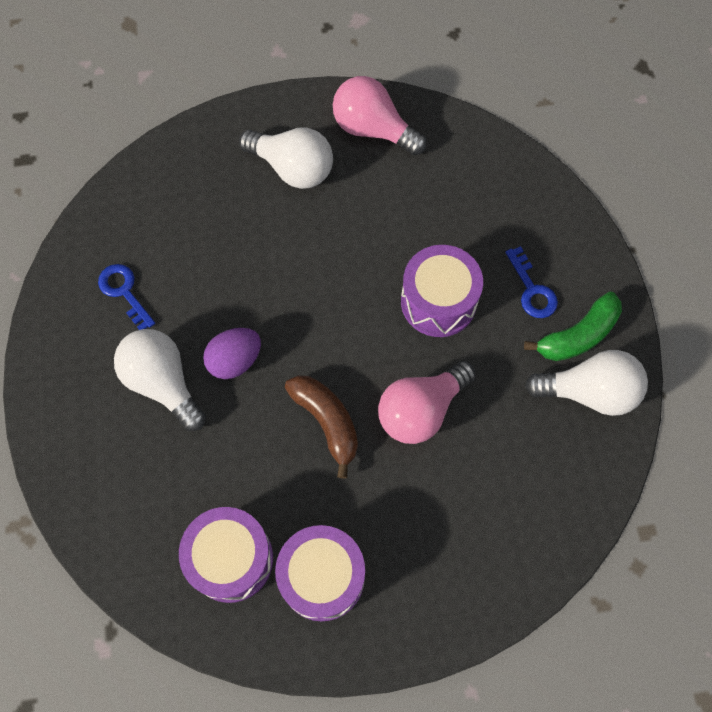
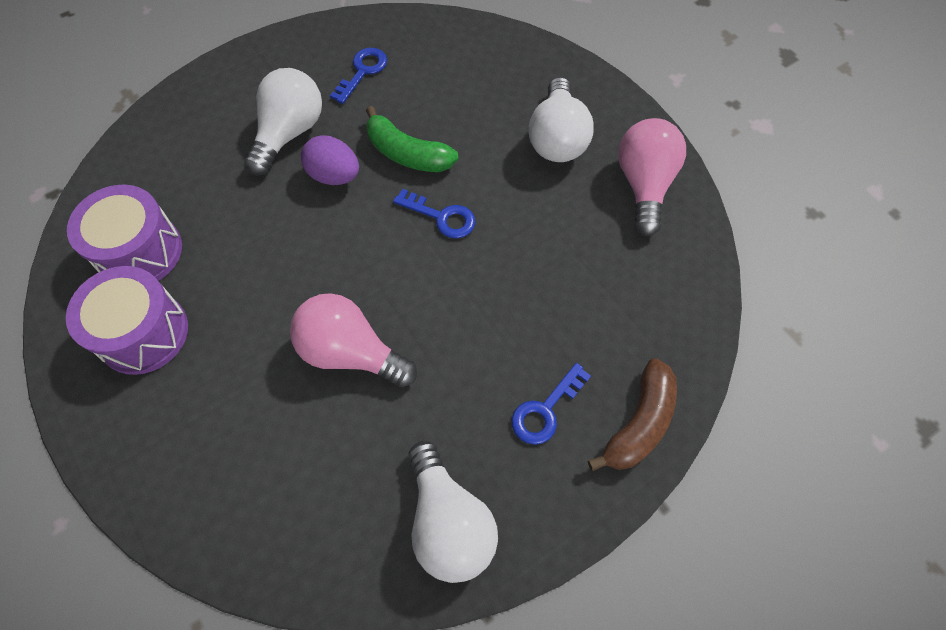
camera: 65 degrees right, 5 degrees down
brown banana [285,375,358,479] -> brown banana moved to [588,358,677,471]
purple drum [401,245,483,337] -> none
green banana [524,292,622,361] -> green banana moved to [366,106,459,172]
none -> blue key [393,189,475,238]

